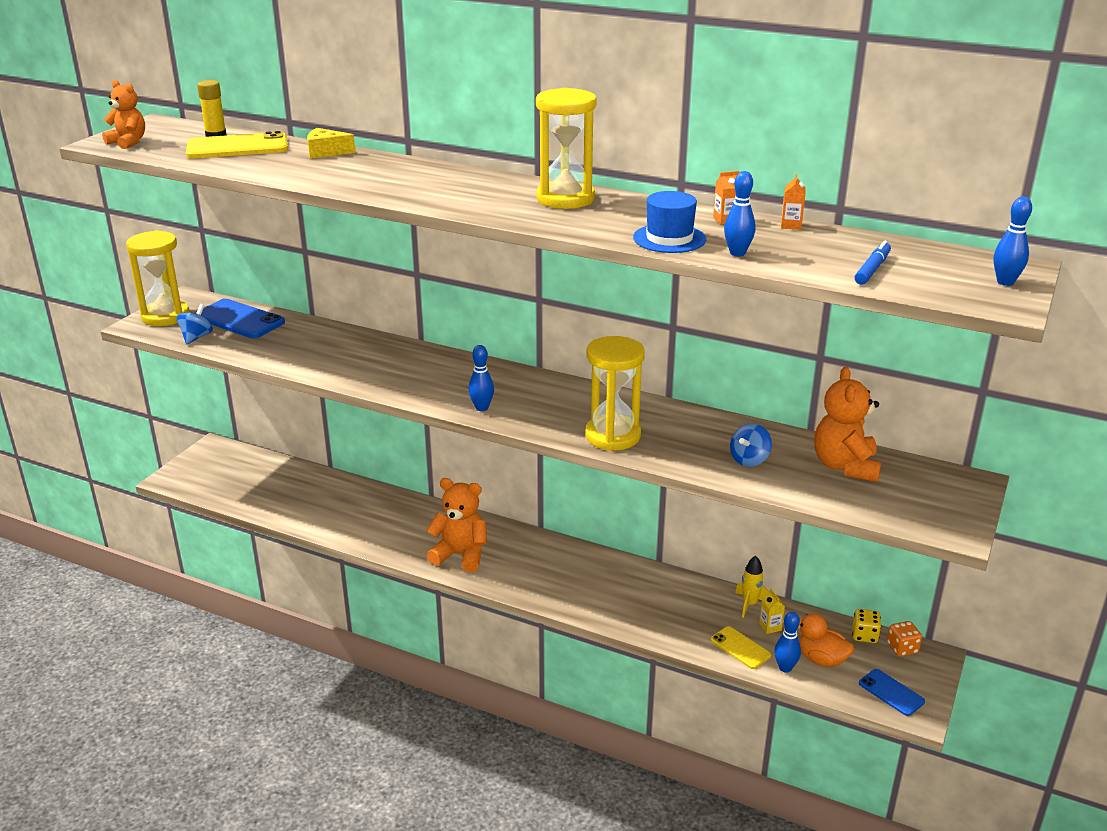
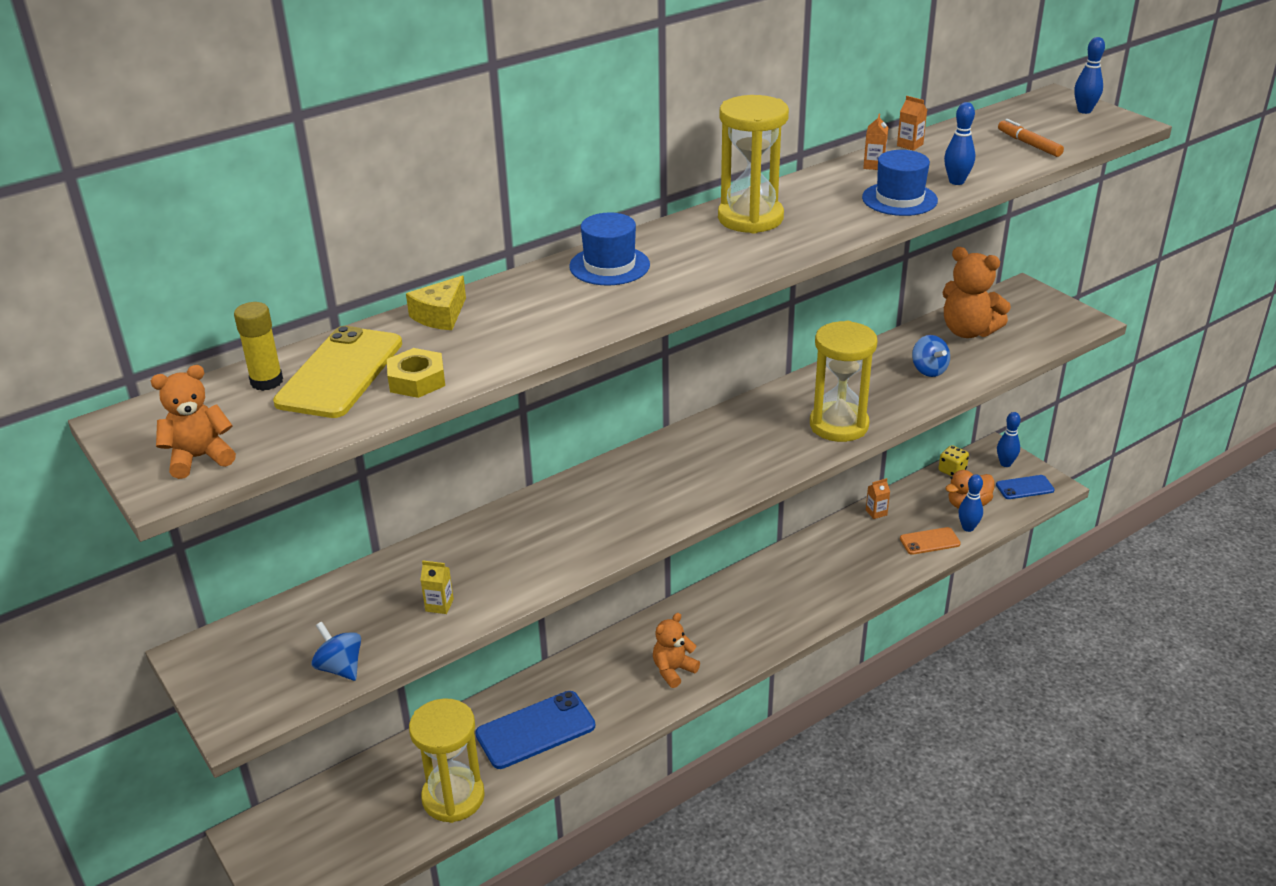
camera: 60 degrees left, 5 degrees up
yellow hourglass [126,230,189,326] -> yellow hourglass moved to [409,698,485,823]
blue phone [195,299,285,338] -> blue phone moved to [475,691,595,769]
orange teddy bear [426,478,487,572] -> orange teddy bear [653,613,700,688], size x0.66
blue bowling pin [468,345,494,411] -> blue bowling pin moved to [997,412,1021,467]
yellow phone [711,626,771,669] -> orange phone [900,527,961,555]
yellow rocket [735,556,769,618] -> orange carton [866,478,890,519]
yellow carton [759,588,785,634] -> yellow carton moved to [420,560,454,614]
blue marker [855,241,891,285] -> orange marker [998,119,1064,157]
orange dice [887,621,922,657] -> none
none -> yellow nut [387,348,445,398]
none -> blue hat [569,213,650,286]

